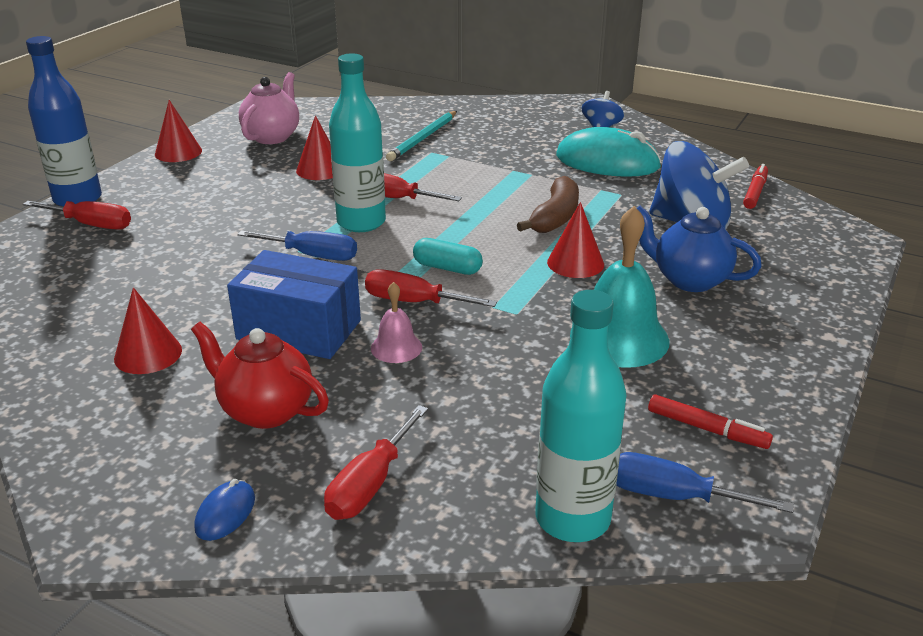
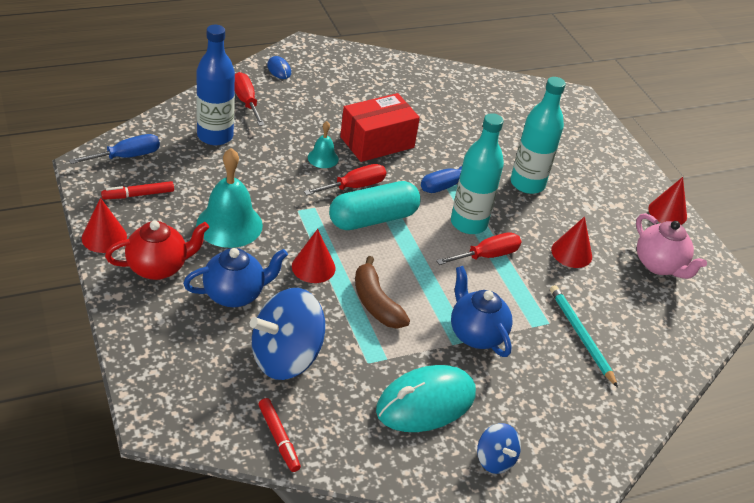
camera: 125 degrees right, 10 degrees up
red screwdriver [23,201,131,230] -> none
blue bottle [26,36,102,206] -> blue bottle moved to [196,25,235,146]
red cone [114,287,182,374] -> red cone moved to [81,198,127,253]
red teapot [191,322,329,429] -> red teapot moved to [105,221,209,280]
blue box [227,250,361,359] -> red box [340,93,420,162]
pink bell [371,282,422,363] -> turquoise bell [308,121,339,168]
turquoise capsule [413,238,483,275] -> turquoise capsule [329,181,420,230], size x1.82
turquoise bottle [535,290,626,542] -> turquoise bottle moved to [511,77,566,194]
none -> blue teapot [451,266,512,357]

